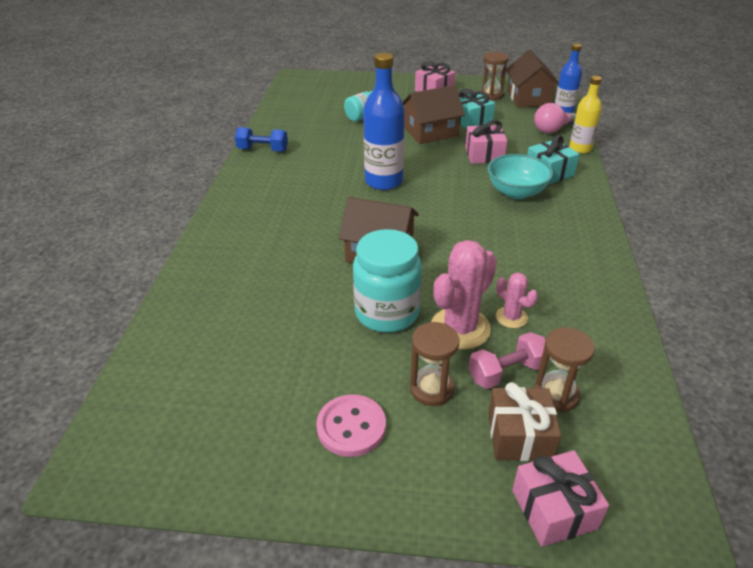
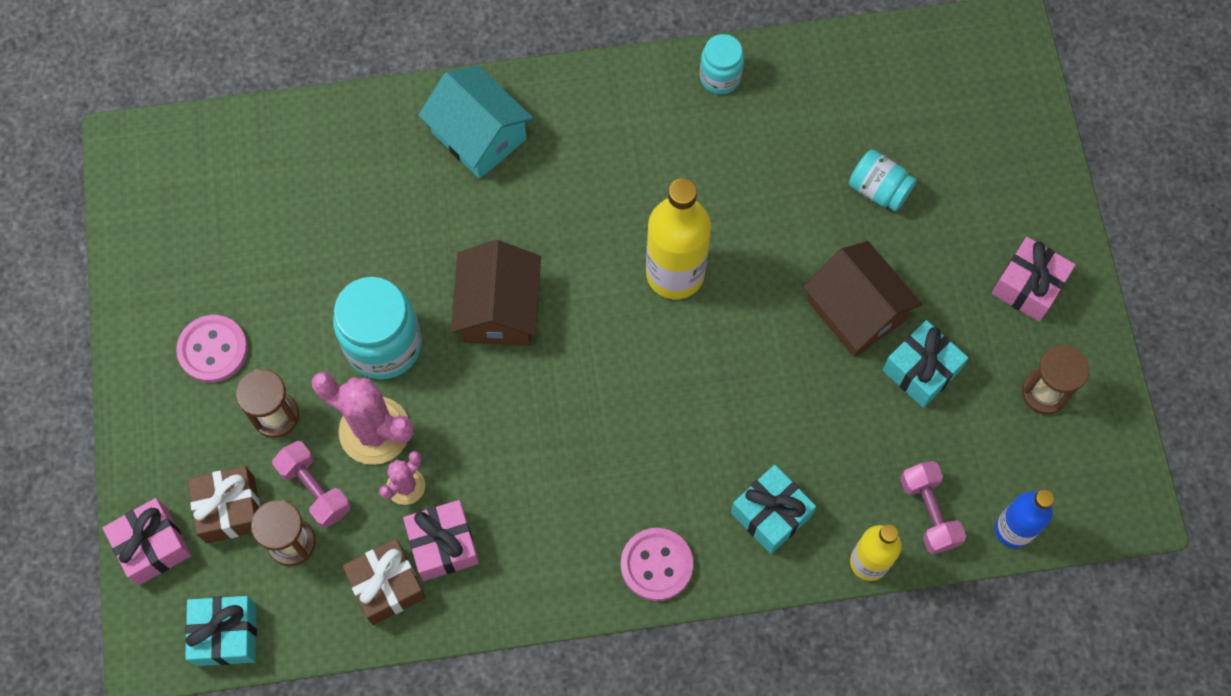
camera: 75 degrees right, 30 degrees up
blue dumbbell [235,127,288,152] -> turquoise jar [700,34,744,94]
blue bottle [363,53,404,190] -> yellow bottle [646,178,711,299]
pink gift [465,120,507,164] -> pink gift moved to [403,500,479,581]
turquoise bowl [487,154,553,199] -> none
brown house [506,50,559,107] -> none
pink light bulb [534,103,576,133] -> pink dumbbell [900,461,966,554]
none -> turquoise gift [185,596,257,666]
none -> brown gift [342,539,426,625]
none -> turquoise house [419,66,533,179]
none -> pink button [621,528,693,601]

